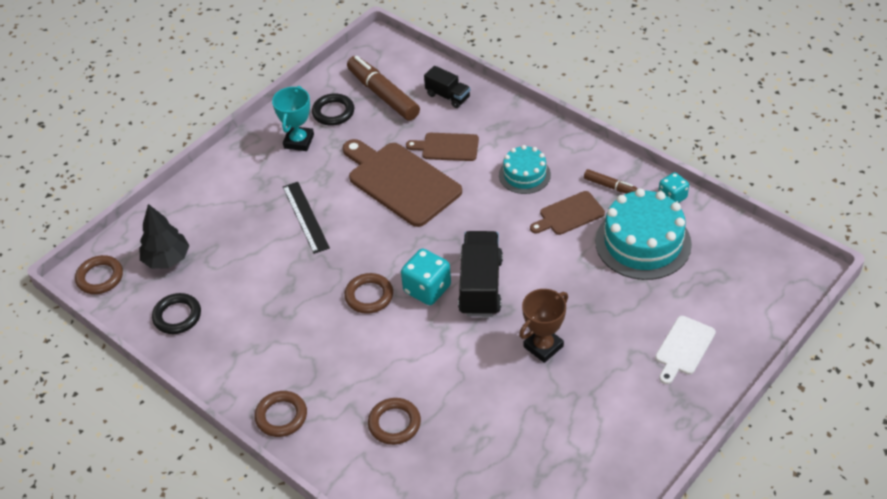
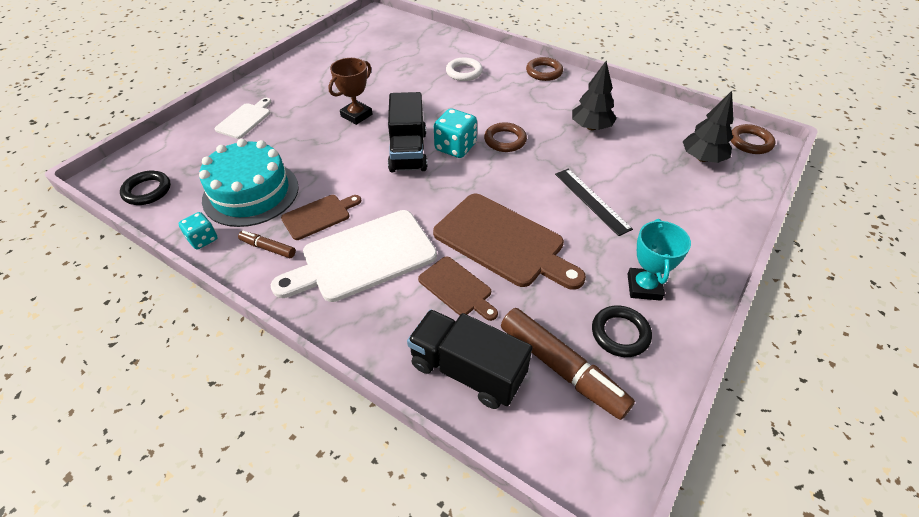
camera: 170 degrees right, 0 degrees up
black ring [152,293,201,334] -> black ring moved to [120,171,171,205]
brown ring [368,398,421,445] -> white ring [446,57,483,81]
brown cutting board [406,133,479,161] -> brown cutting board turned 45 degrees clockwise [418,256,498,321]
black truck [424,66,470,108] -> black truck [407,309,533,409], size x1.73
turquoise cake [499,145,551,194] -> white cutting board [271,210,437,302]
none -> black tree [572,61,617,130]

